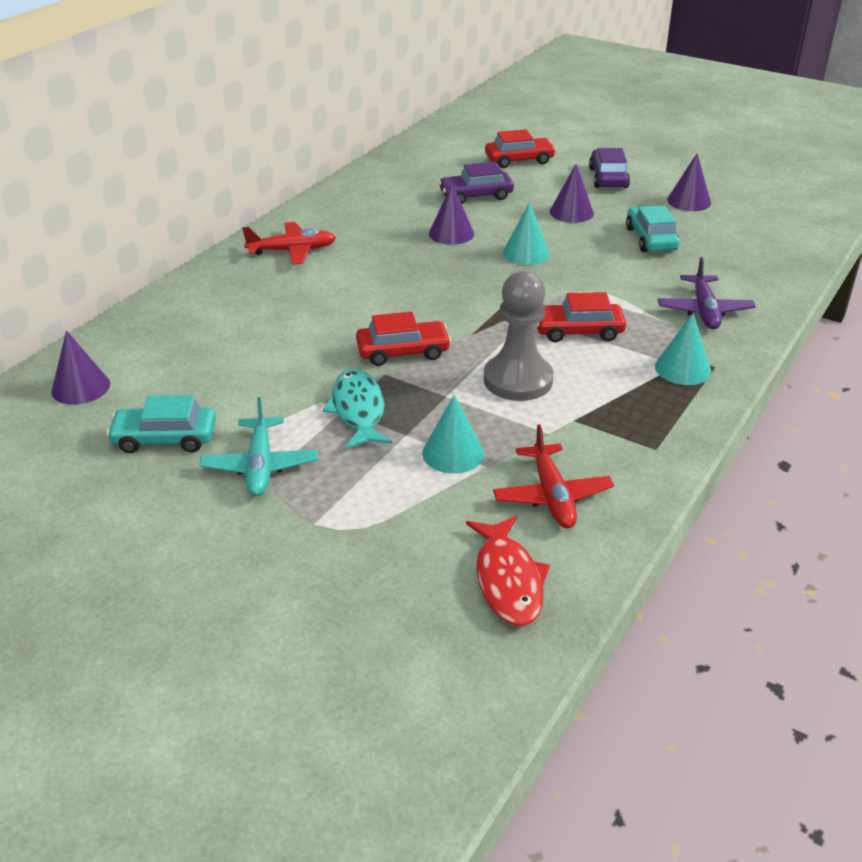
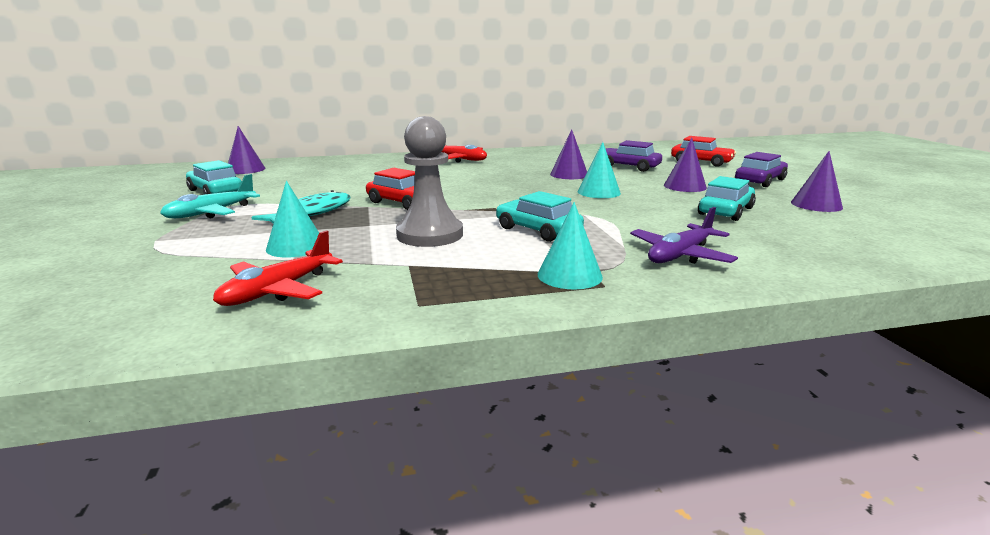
camera: 45 degrees right, 15 degrees down
red fish [466,516,550,626] -> none
red car [536,292,626,342] -> turquoise car [496,191,584,242]

